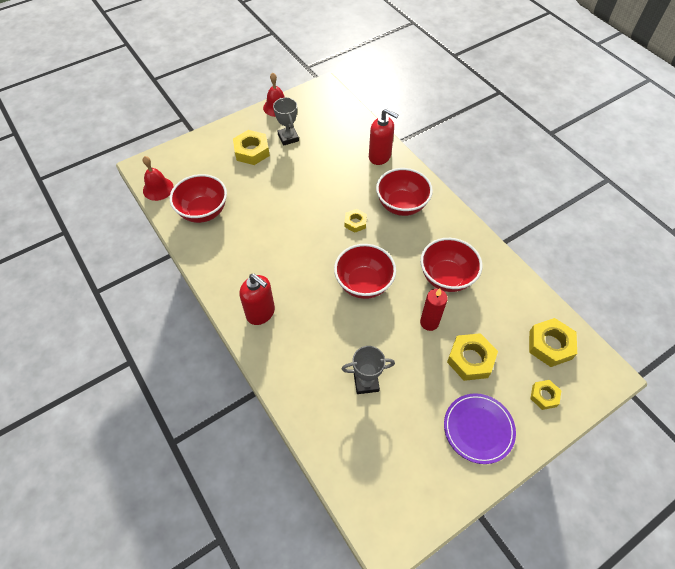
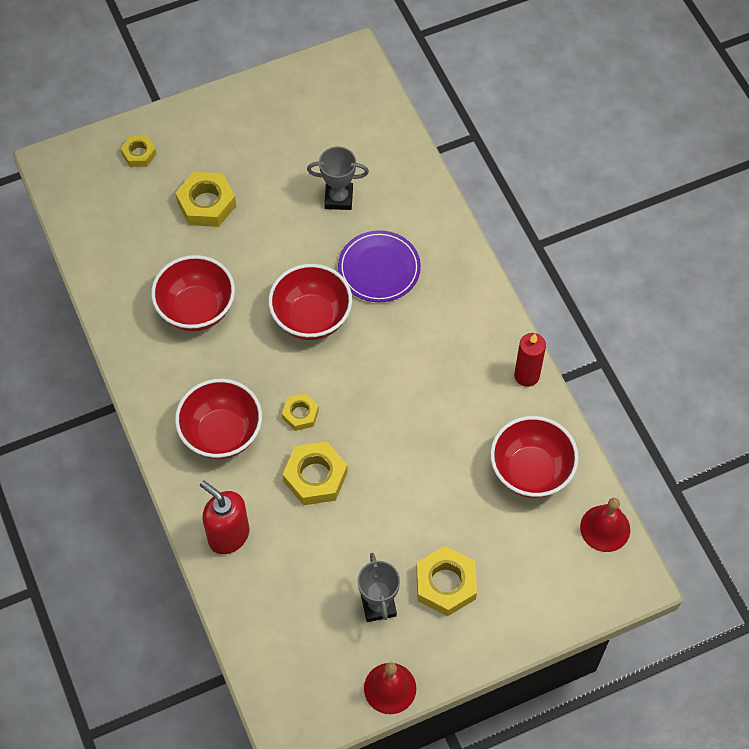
camera: 170 degrees left, 5 degrees up
red soap dispenser [239,274,275,325] -> none
red candle [420,289,448,331] -> red candle moved to [514,333,546,387]
purple plate [444,393,516,464] -> purple plate moved to [338,230,421,302]
yellow nut [529,318,577,367] -> yellow nut moved to [283,442,348,505]

